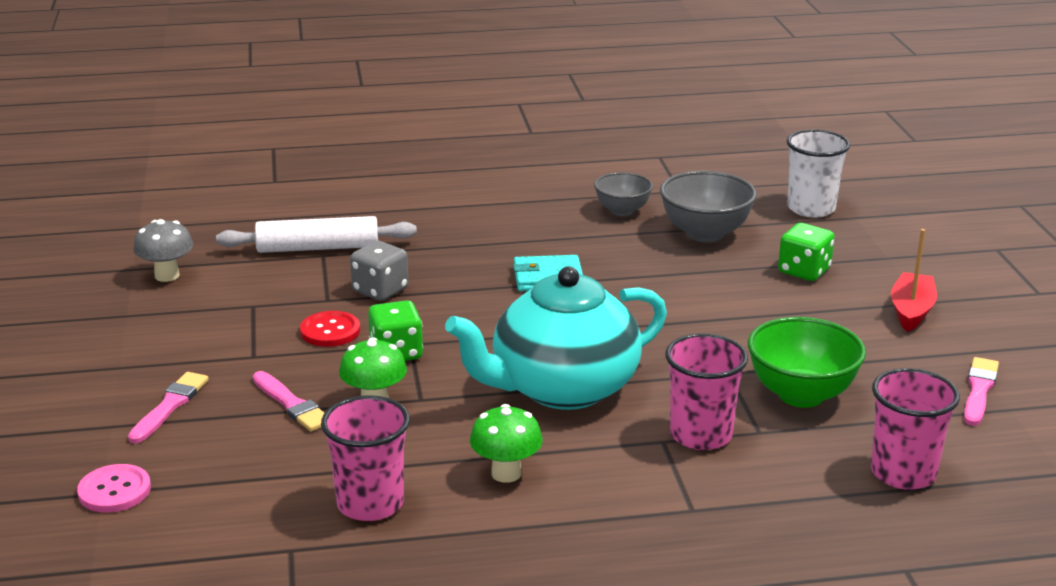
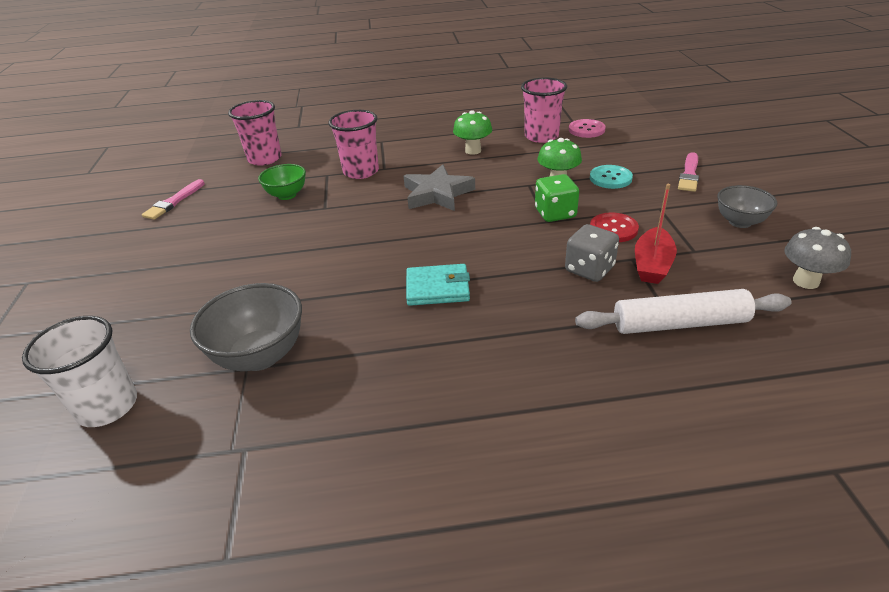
camera: 175 degrees left, 10 degrees up
pink button [77,464,151,513] -> pink button moved to [569,119,606,138]
pink brush [253,371,324,431] -> turquoise button [590,165,633,189]
turquoise teapot [445,266,667,410] -> grey star [403,164,475,211]
grey bowl [594,172,653,216] -> grey bowl moved to [717,185,777,228]
green bowl [748,317,866,408] -> green bowl [258,164,306,200], size x0.63
green dice [778,223,834,281] -> none
red boat [891,229,937,332] -> red boat moved to [635,184,677,284]

